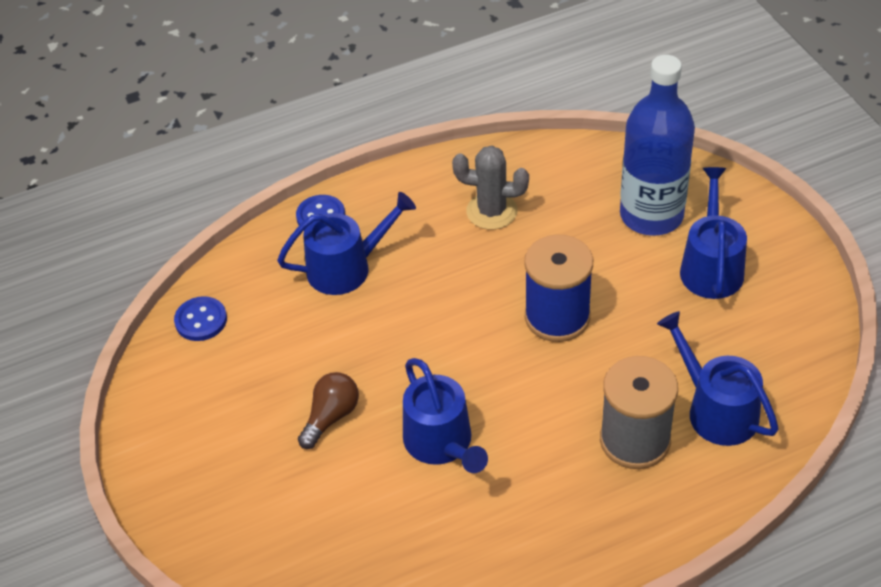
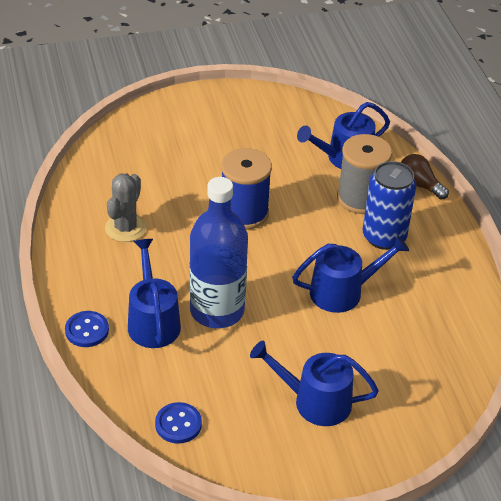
camera: 85 degrees left, 5 degrees down
brown light bulb [298,372,359,449] -> brown light bulb moved to [401,154,449,200]
blue bottle [620,55,695,236] -> blue bottle moved to [190,177,248,328]
blue watering can [680,167,747,299] -> blue watering can moved to [250,341,379,426]
none -> blue can [362,161,417,250]

